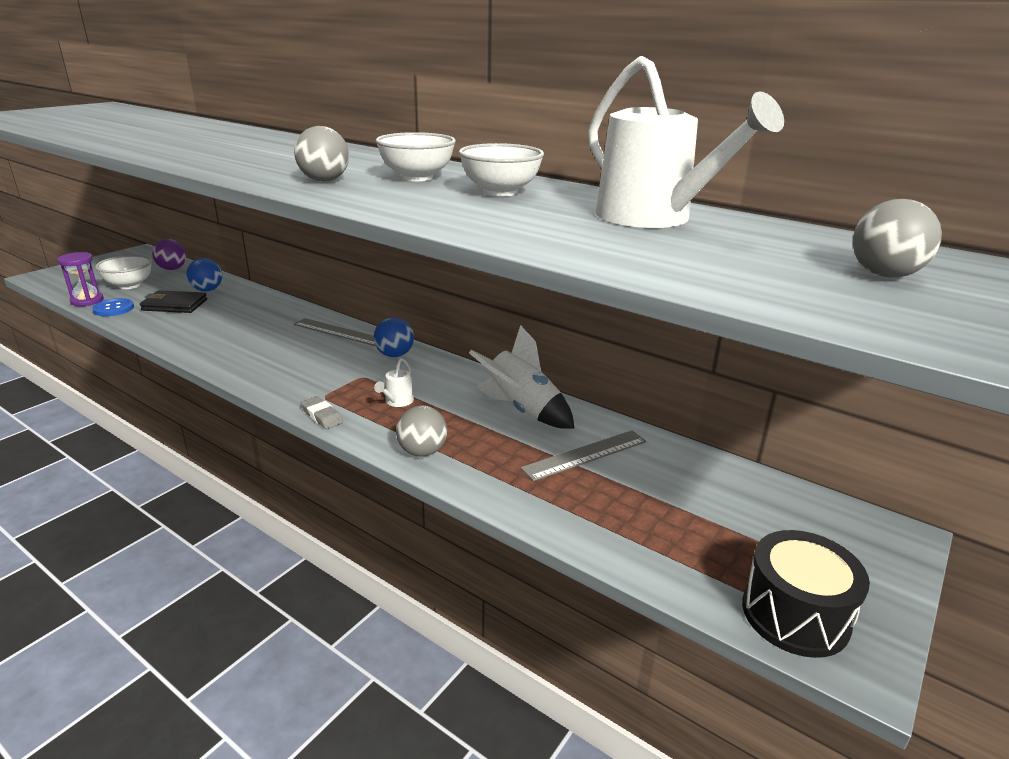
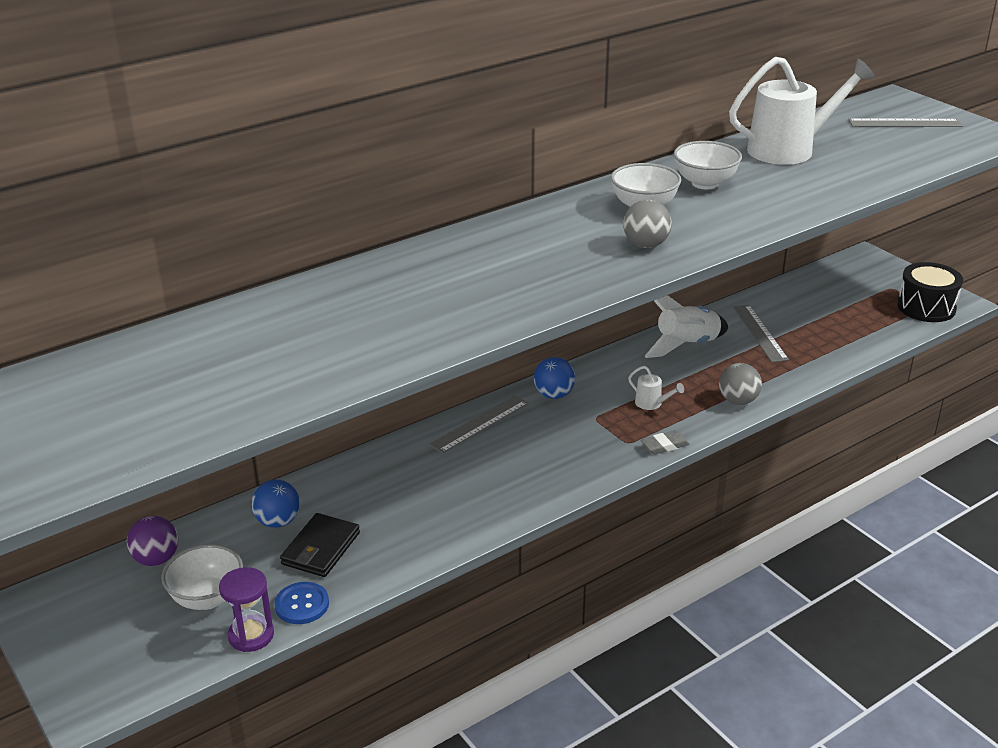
camera: 70 degrees left, 5 degrees up
grey ball [853,199,942,278] -> grey ruler [848,119,963,127]

